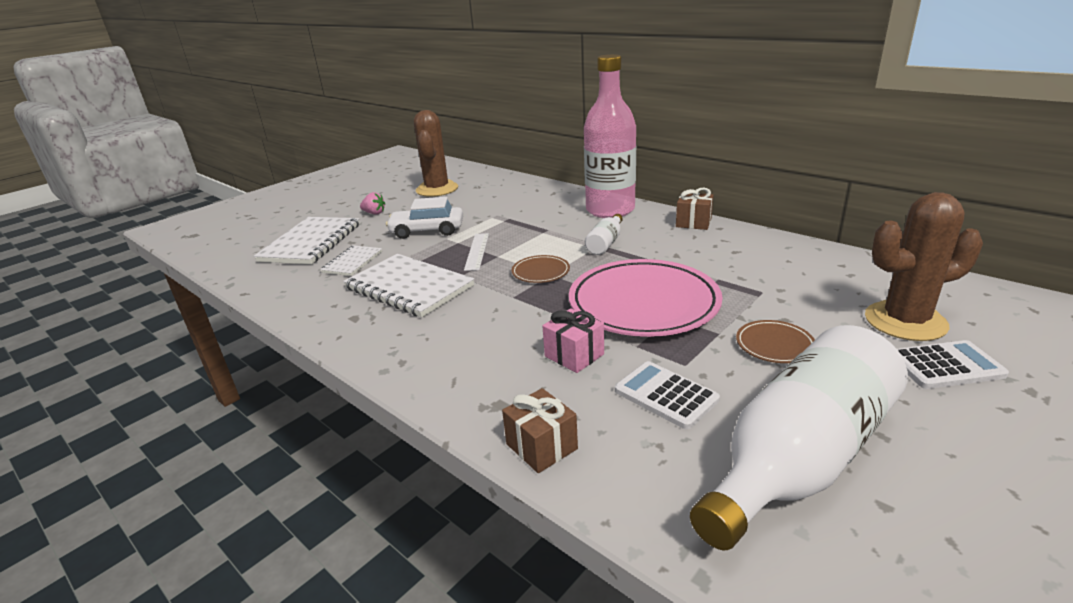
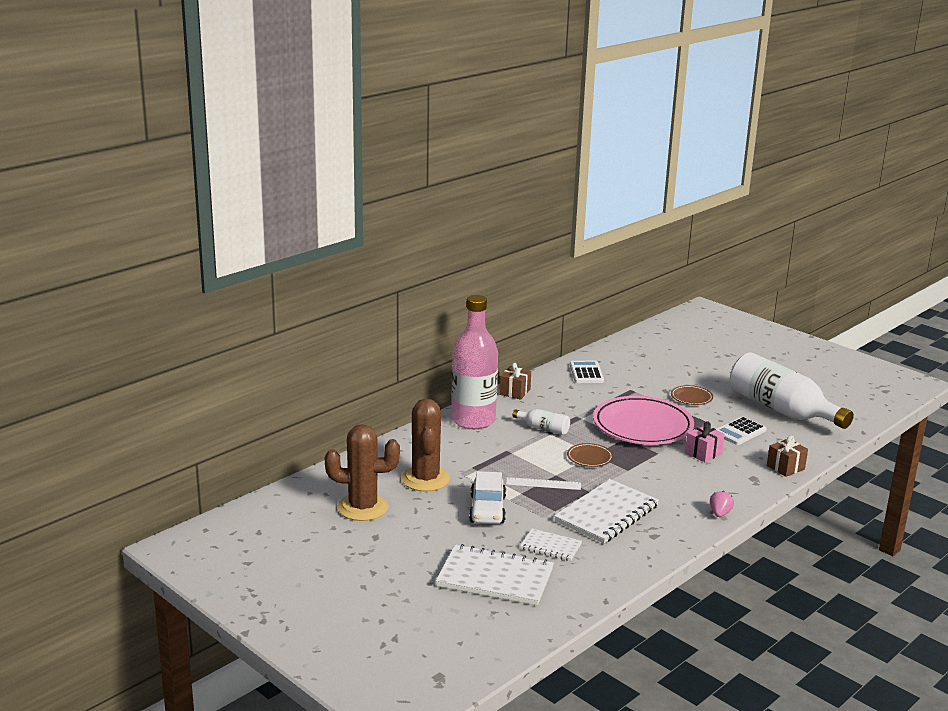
camera: 90 degrees left, 5 degrees down
pink strawberry [360,192,385,215] -> pink strawberry moved to [710,491,734,517]
brown cactus [865,192,983,341] -> brown cactus moved to [401,399,450,492]
white calculator [897,340,1009,389] -> white calculator moved to [570,361,604,383]

